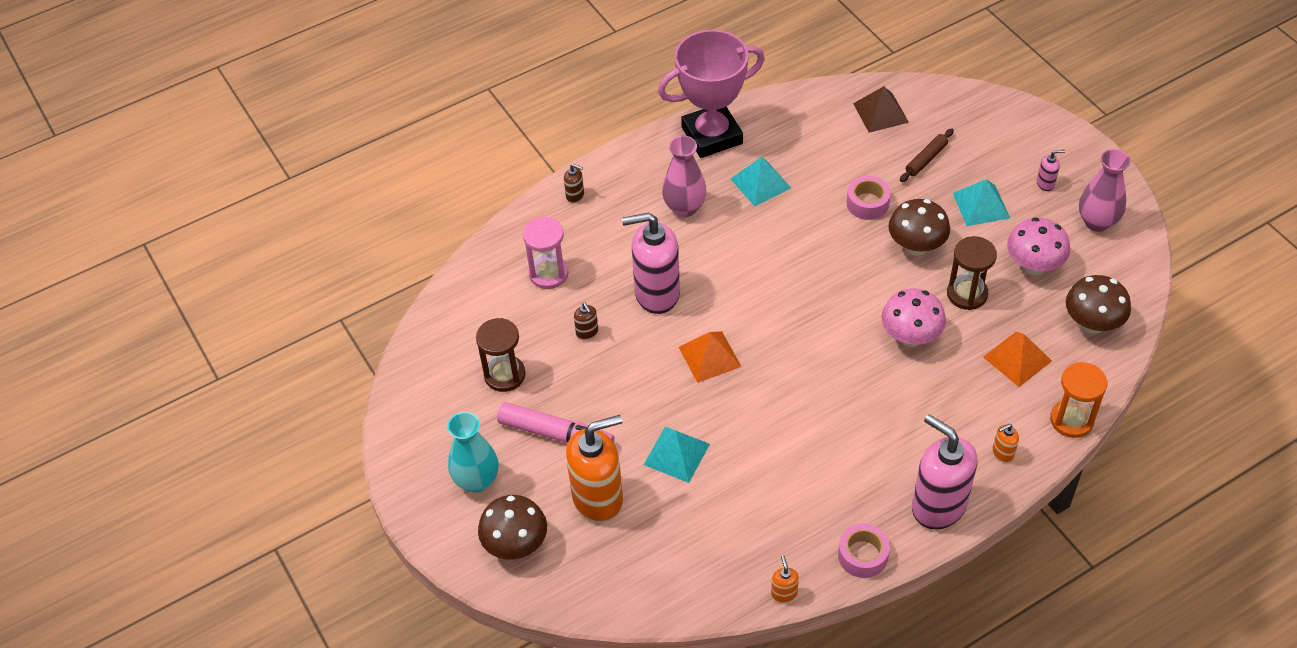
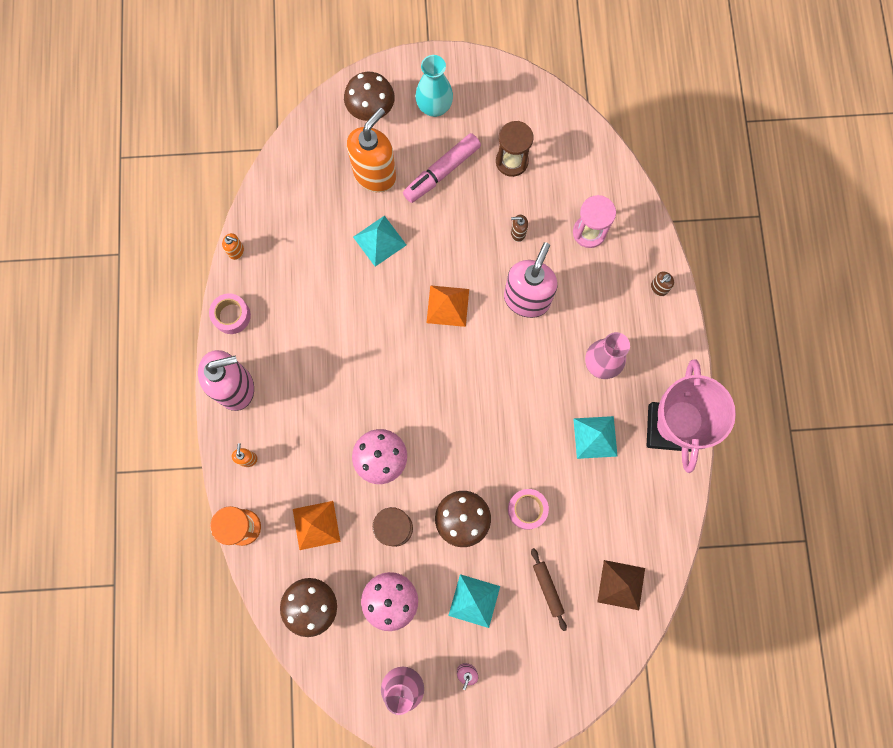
camera: 115 degrees right, 25 degrees up
orange soap dispenser [566,415,623,523] -> orange soap dispenser turned 150 degrees counterclockwise [347,108,396,192]

